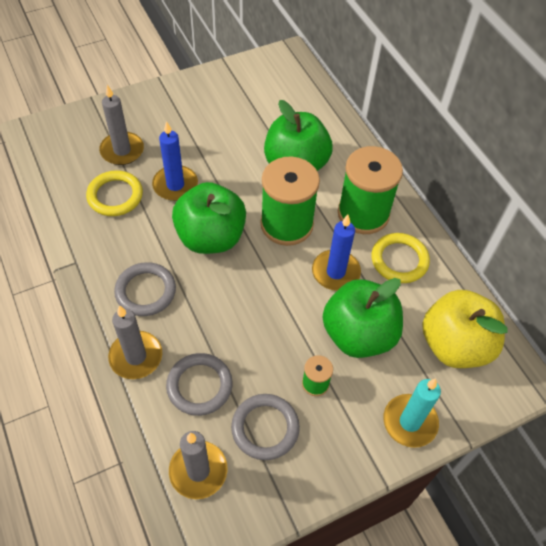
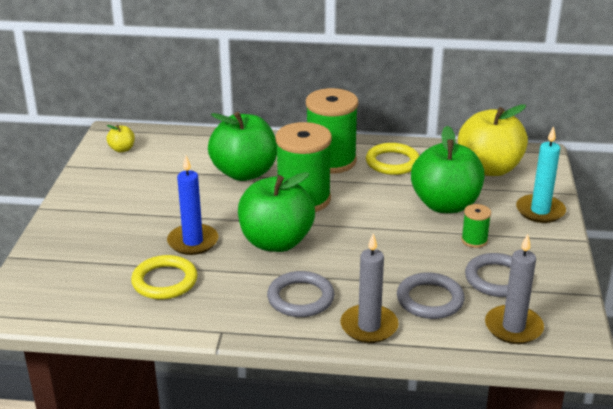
camera: 55 degrees left, 25 degrees down
grey candle [99,85,144,165] -> none
blue candle [312,215,361,291] -> none
none -> yellow apple [106,125,135,153]

